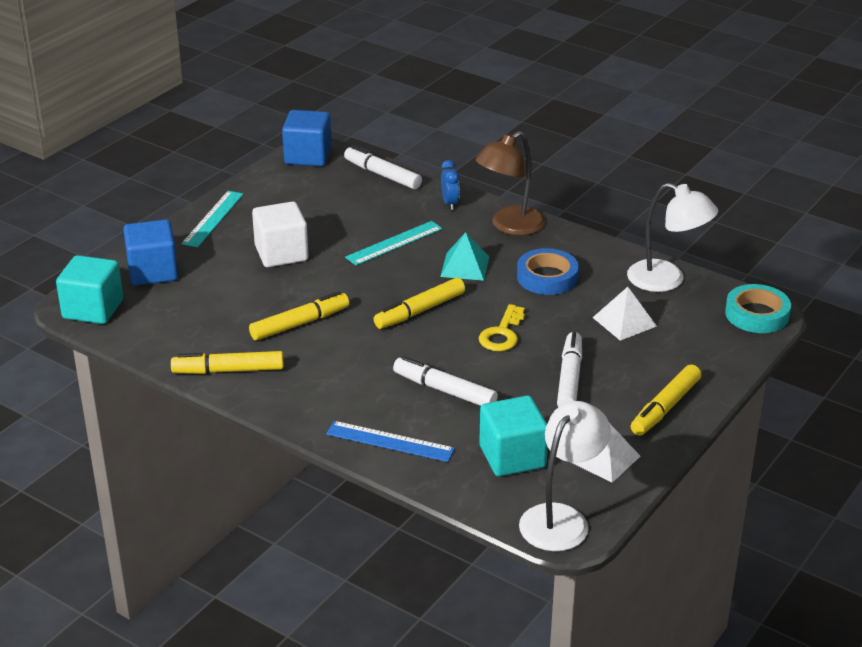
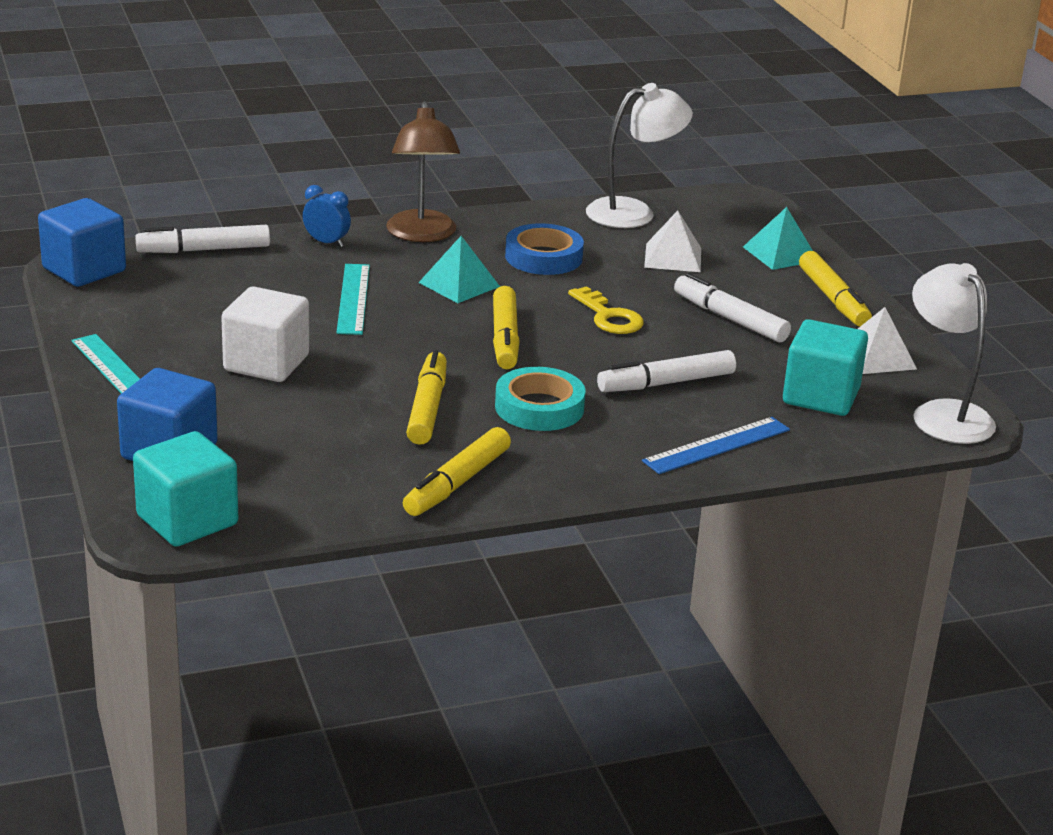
camera: 55 degrees left, 5 degrees down
turquoise tape [725,284,791,333] -> turquoise tape moved to [495,367,586,431]
none -> turquoise pyramid [743,207,813,270]

